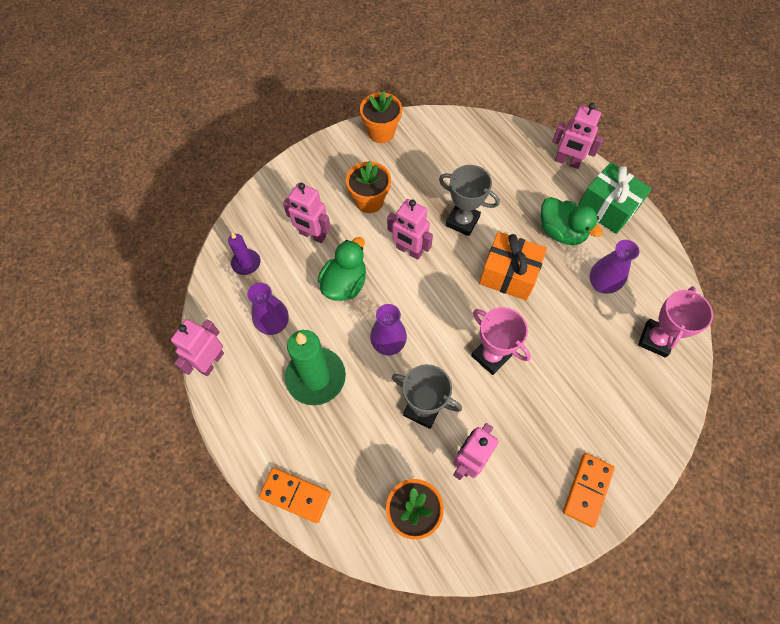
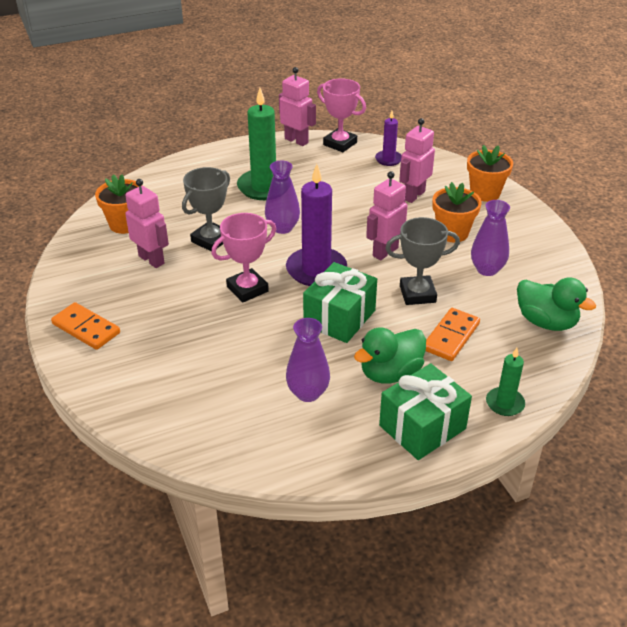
camera: 100 degrees right, 25 degrees down
purple vase [247,283,289,335] -> purple vase moved to [471,200,510,276]
orange domino [259,468,331,523] -> orange domino moved to [426,308,480,361]
green duck [318,237,366,301] -> green duck moved to [517,277,596,331]
orange flower pot [360,91,402,143] -> orange flower pot moved to [467,145,513,202]
grey trophy [439,165,500,236] -> grey trophy turned 45 degrees clockwise [385,217,460,305]
orange gift [479,232,547,300] -> green gift [303,262,377,343]
pink robot [552,103,603,169] -> green candle [486,348,525,416]
pink trophy [638,286,713,358] -> pink trophy moved to [317,78,366,152]
none -> purple candle [286,164,347,286]

